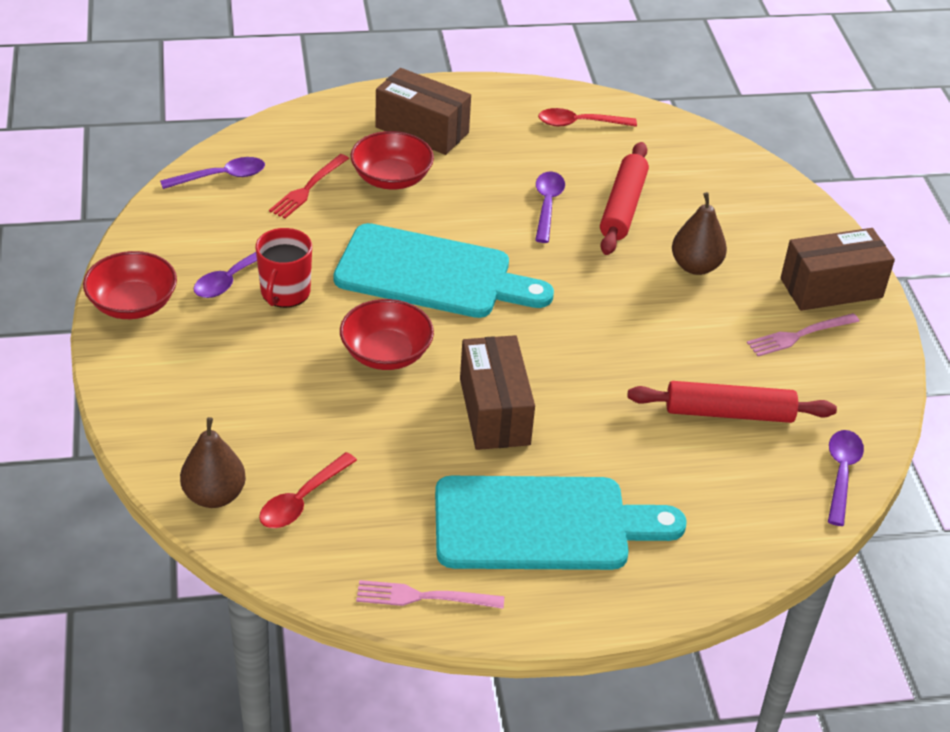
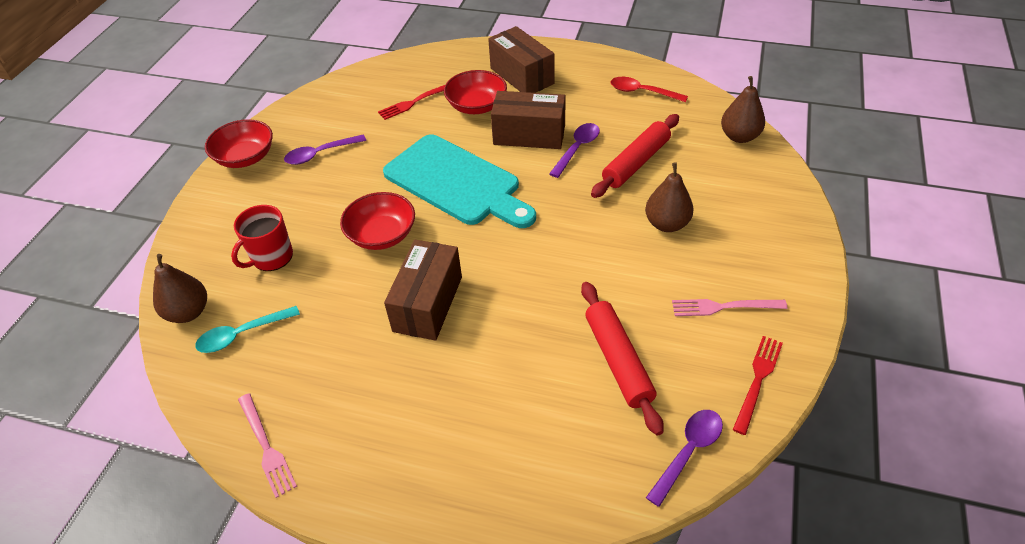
camera: 30 degrees right, 5 degrees up
purple spoon [160,157,265,189] -> none
red mug [256,228,312,308] -> red mug moved to [231,205,293,271]
red spoon [259,452,357,528] -> turquoise spoon [195,306,300,353]
pink fork [356,580,504,609] -> pink fork turned 150 degrees counterclockwise [238,393,297,498]
turquoise cutting board [435,476,687,570] -> none
red rolling pin [627,381,837,423] -> red rolling pin turned 45 degrees clockwise [581,282,664,436]
brown box [780,228,895,311] -> brown box moved to [491,91,566,149]
none -> brown pear [721,76,765,143]
none -> red fork [733,336,783,435]

